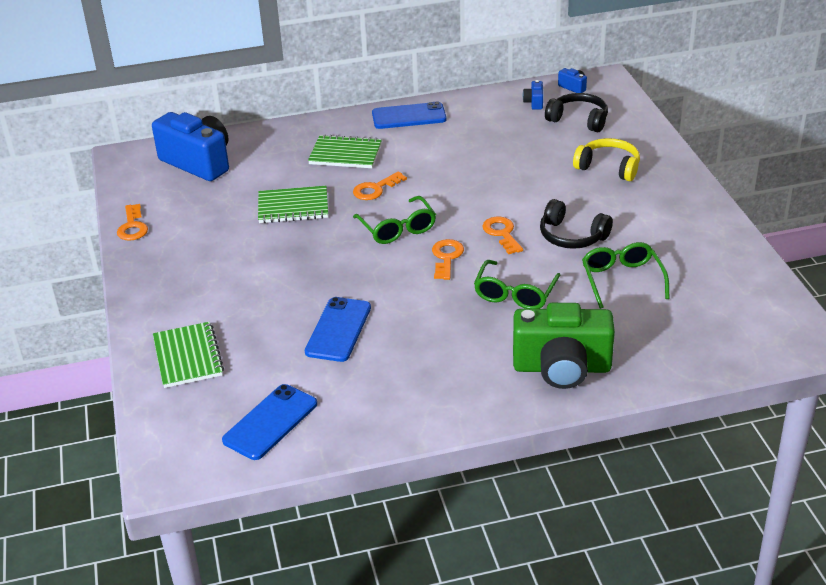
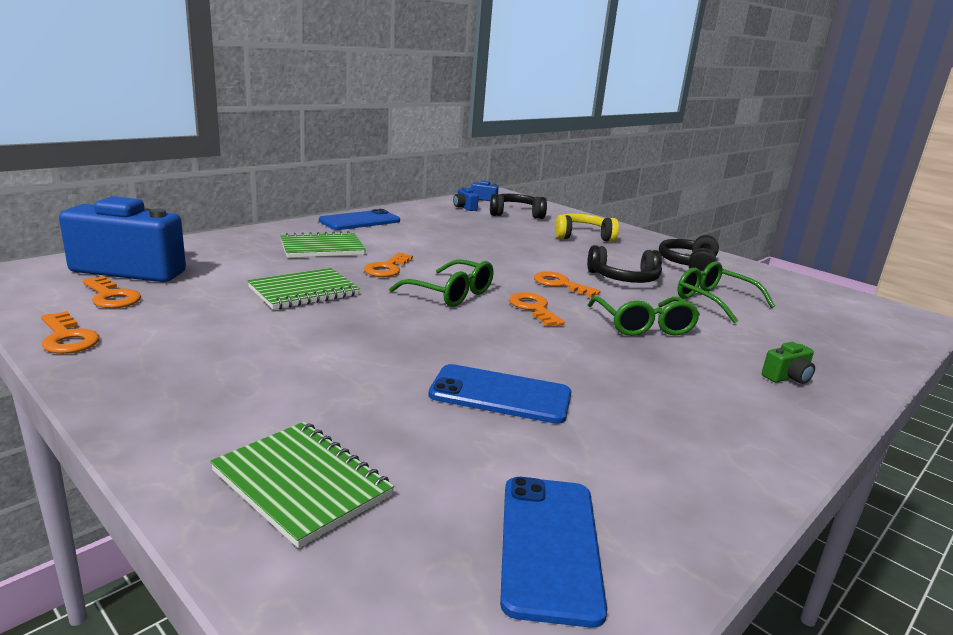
camera: 35 degrees left, 15 degrees down
blue phone [305,297,371,362] -> blue phone turned 60 degrees counterclockwise [428,364,572,424]
green camera [513,303,615,389] -> green camera [762,342,815,384], size x0.40
none -> orange key [82,276,141,308]
none -> black headphones [659,235,719,272]

